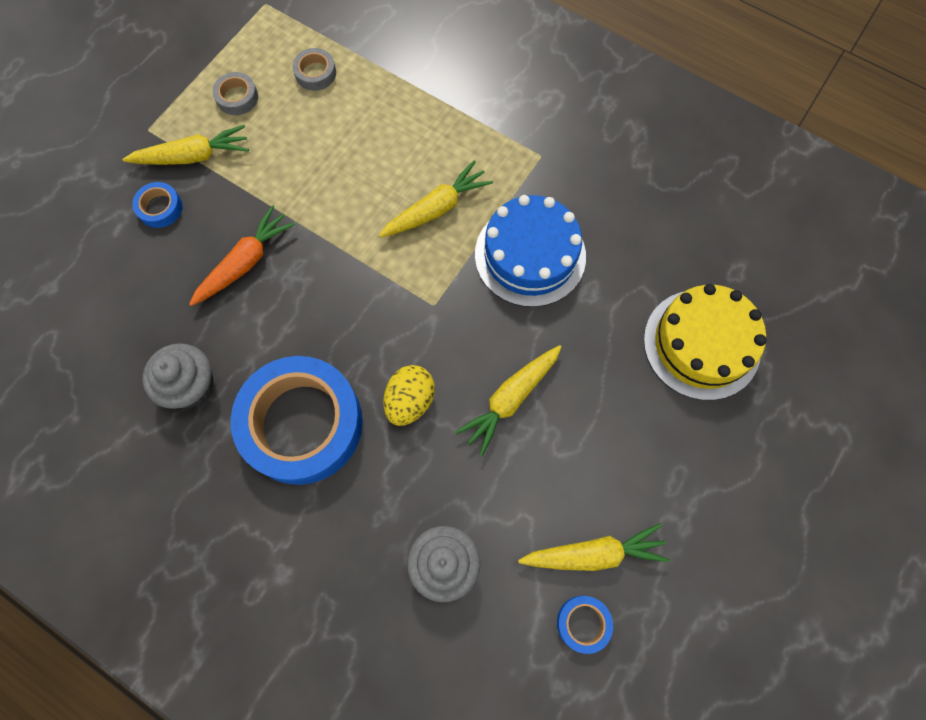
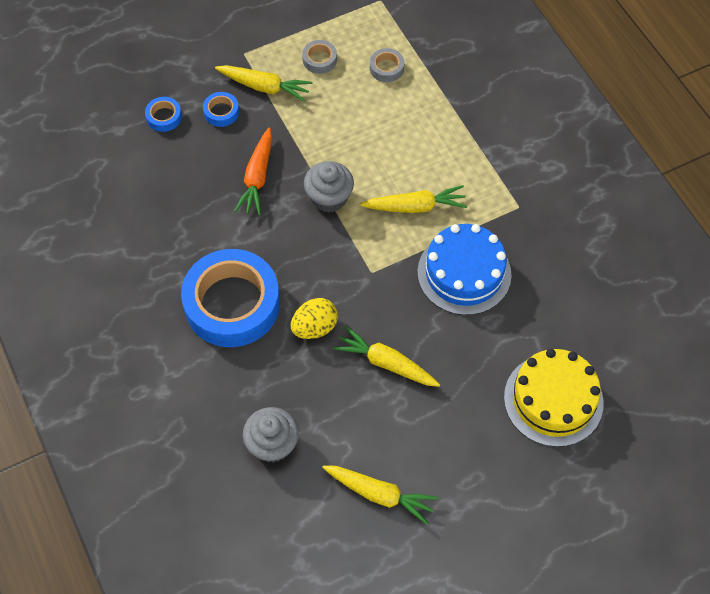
camera: 30 degrees right, 10 degrees down
grey cupcake [142,343,213,409] -> grey cupcake moved to [304,161,354,213]
orange carrot [189,205,295,306] -> orange carrot turned 120 degrees clockwise [234,128,272,216]
yellow carrot [455,345,562,456] -> yellow carrot turned 45 degrees clockwise [333,326,440,387]
blue tape [557,596,613,654] -> blue tape moved to [145,97,182,132]

